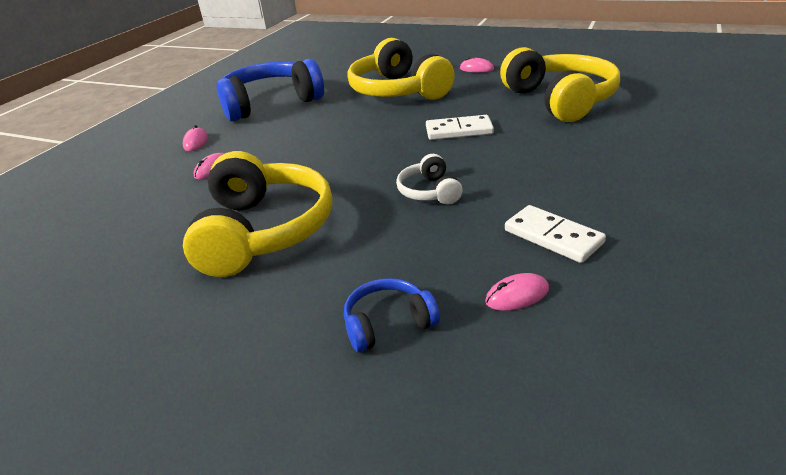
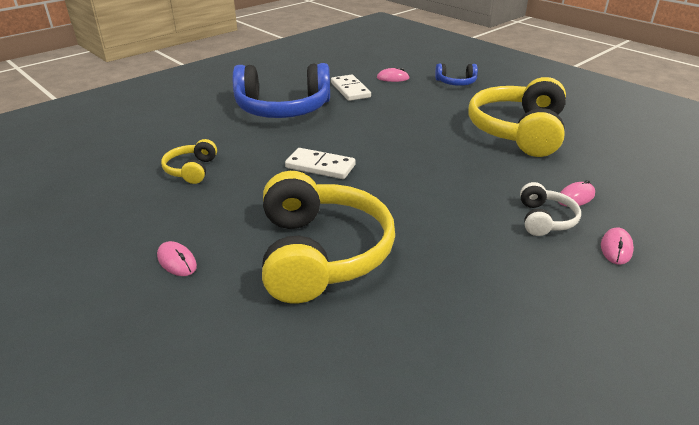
camera: 160 degrees left, 0 degrees up
blue headphones [217,59,324,122] -> blue headphones moved to [233,63,330,118]
white headphones [396,154,463,205] -> white headphones moved to [520,182,581,236]
yellow headphones [500,47,620,122] -> yellow headphones [161,139,217,184], size x0.47

